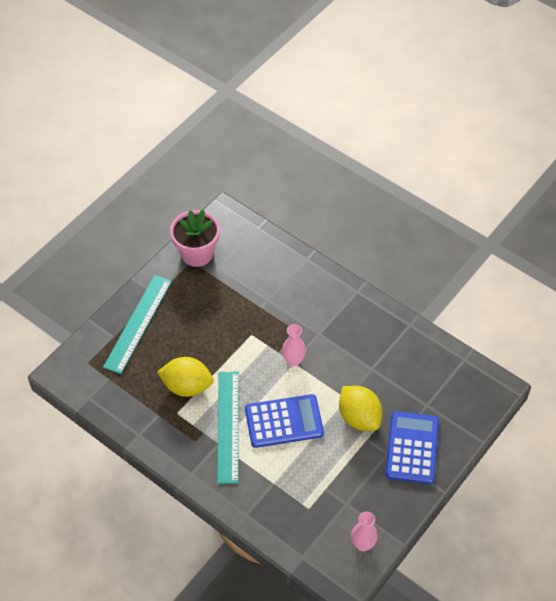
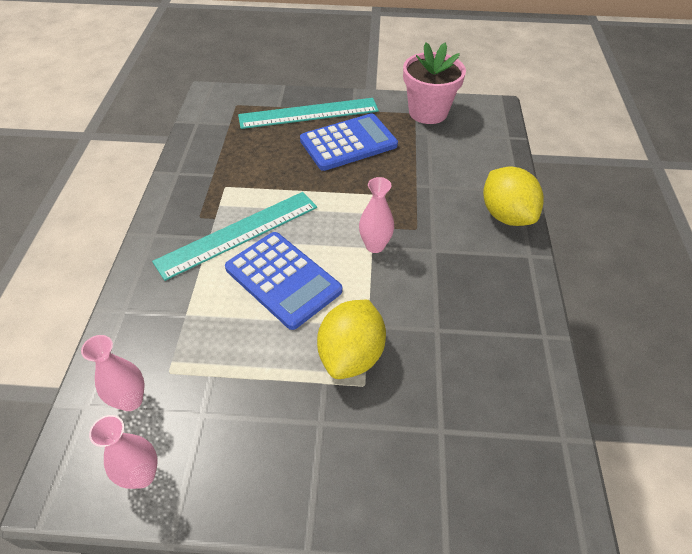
camera: 55 degrees right, 5 degrees down
yellow lemon [157,357,213,397] -> yellow lemon moved to [483,167,544,226]
blue calculator [385,411,439,484] -> blue calculator moved to [300,113,398,171]
none -> pink vase [81,335,144,411]

